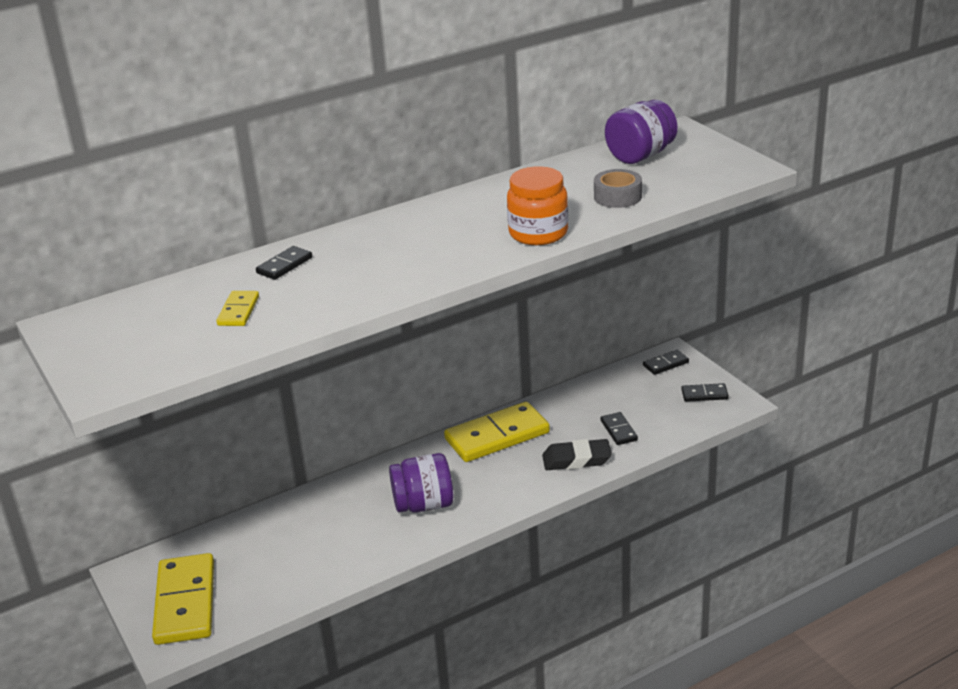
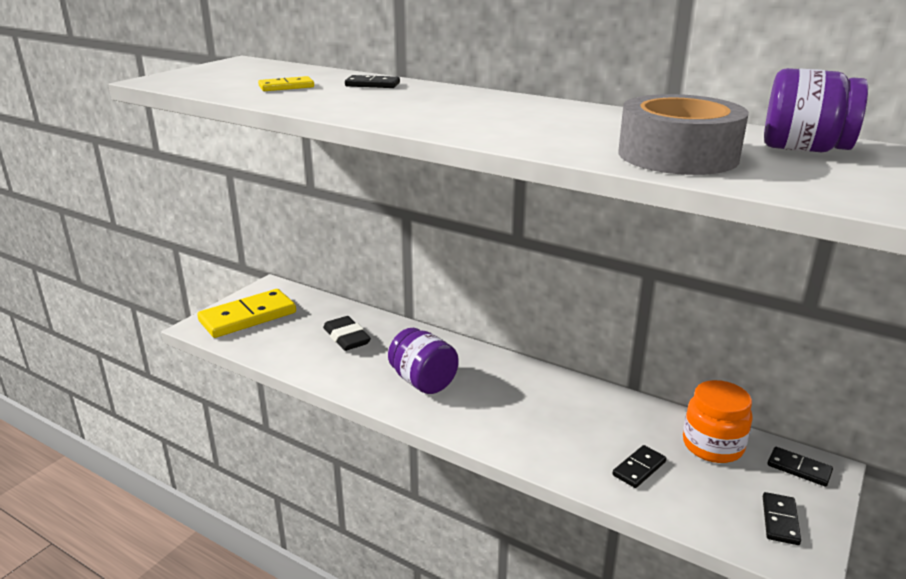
camera: 60 degrees right, 5 degrees down
yellow domino [444,402,550,462] -> none
orange jar [507,166,568,245] -> orange jar moved to [683,380,753,463]
black eraser [542,439,612,470] -> black eraser moved to [323,316,371,351]
grey tape [594,169,642,208] -> grey tape [618,94,749,175], size x1.78
black domino [681,383,729,402] -> black domino turned 45 degrees clockwise [763,492,801,545]

